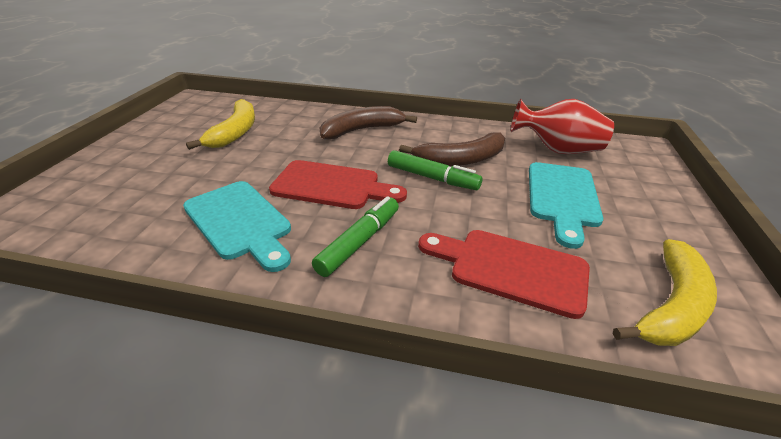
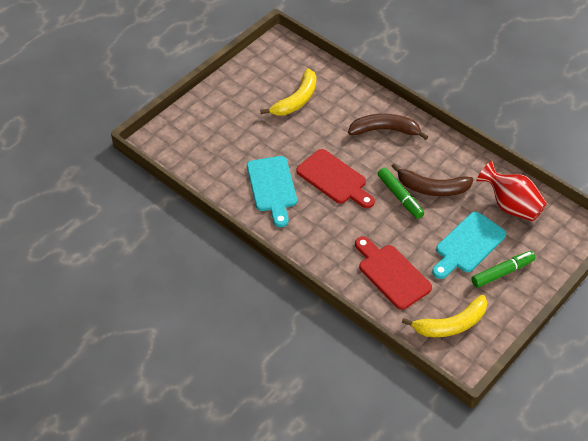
camera: 30 degrees right, 15 degrees up
green marker [312,196,399,277] -> green marker moved to [471,251,536,288]

